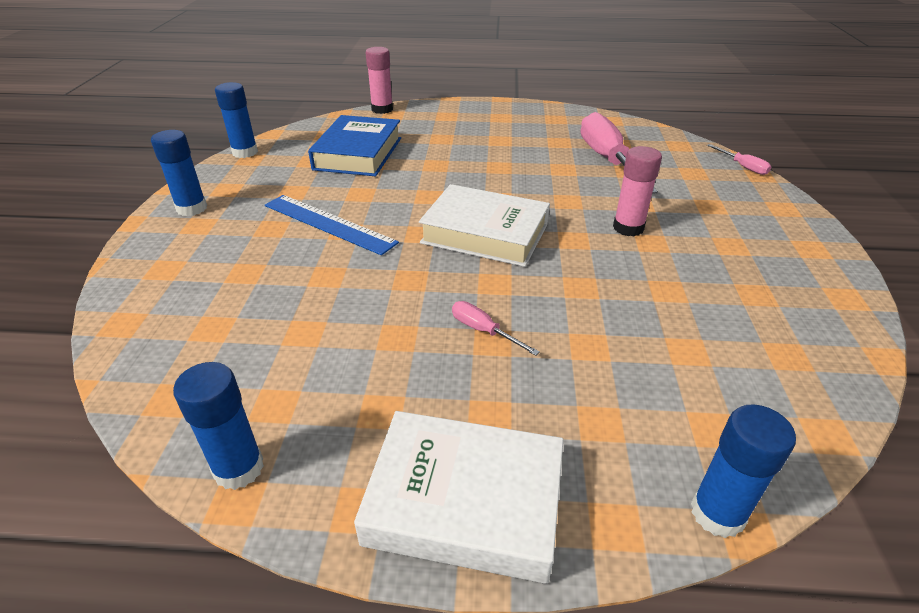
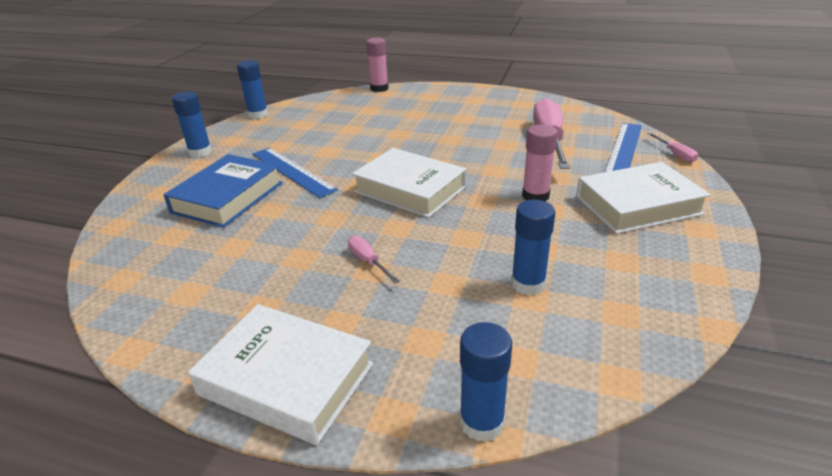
camera: 15 degrees right, 5 degrees down
blue glue stick [173,362,264,490] -> blue glue stick moved to [511,200,555,295]
blue book [308,115,401,176] -> blue book moved to [163,154,283,228]
none -> white book [576,162,711,234]
none -> blue ruler [605,123,642,172]

